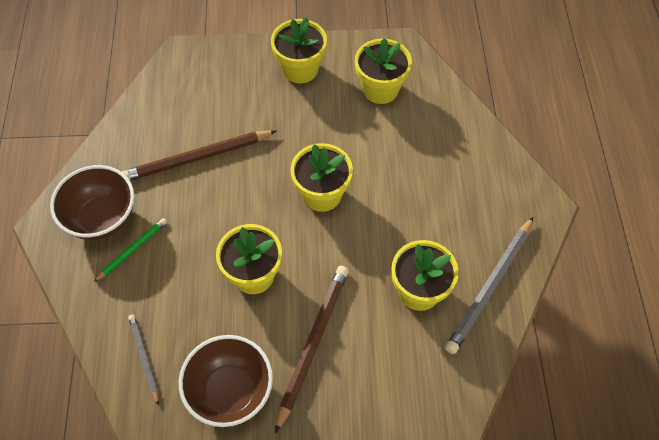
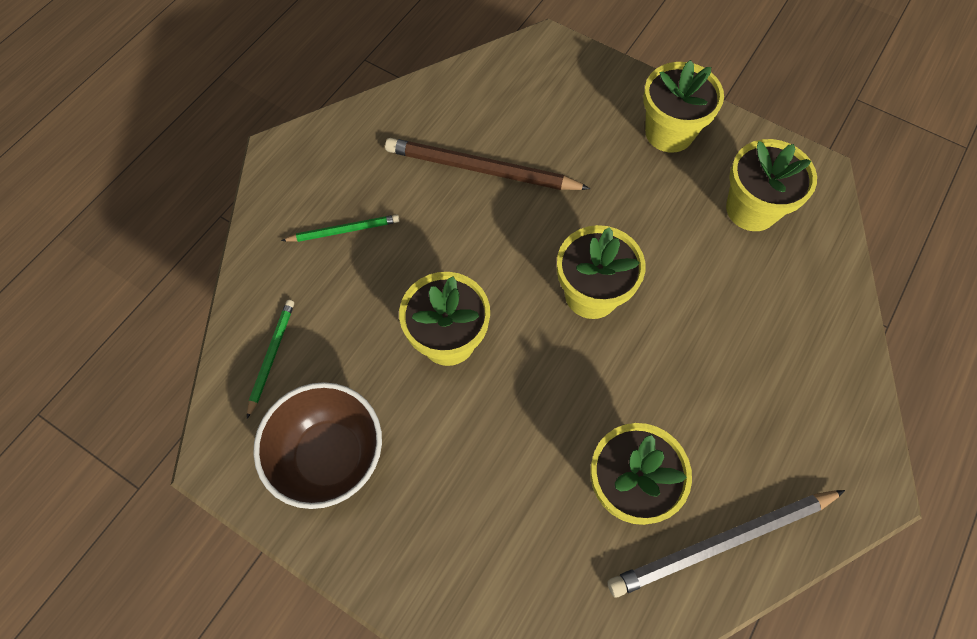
camera: 35 degrees right, 5 degrees up
brown bowl [50,165,134,240] -> none
grey pencil [128,314,159,406] -> green pencil [247,300,294,419]
brown pencil [275,266,349,434] -> none

